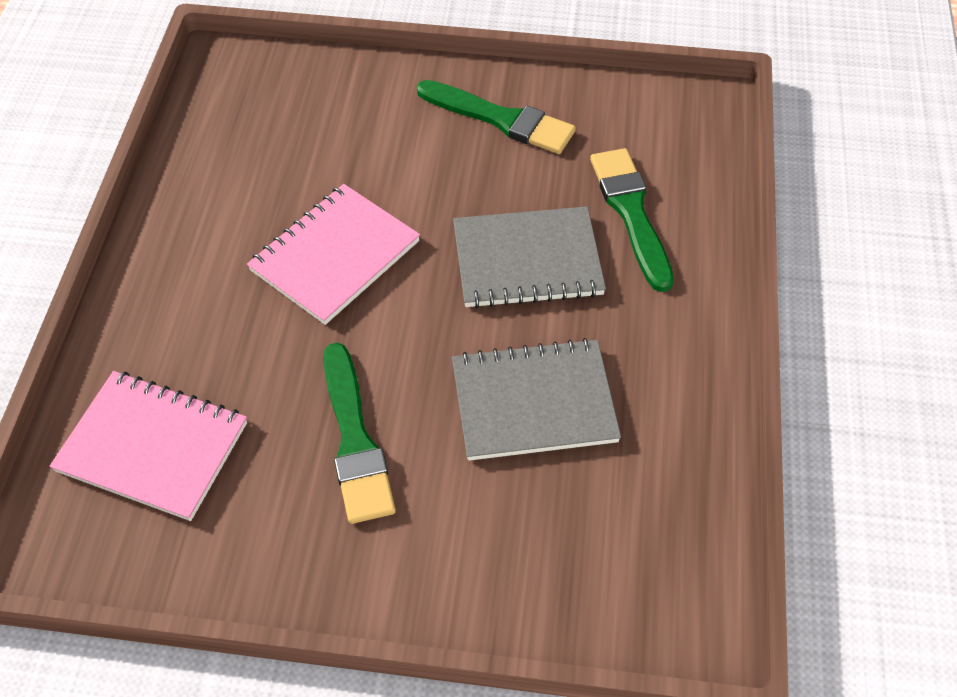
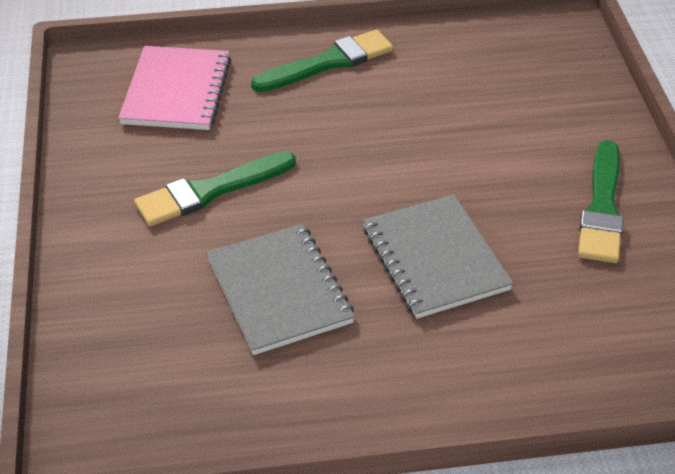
camera: 75 degrees right, 10 degrees down
pink notebook [247,184,420,325] -> none
green brush [590,148,674,292] -> green brush moved to [251,30,393,92]

